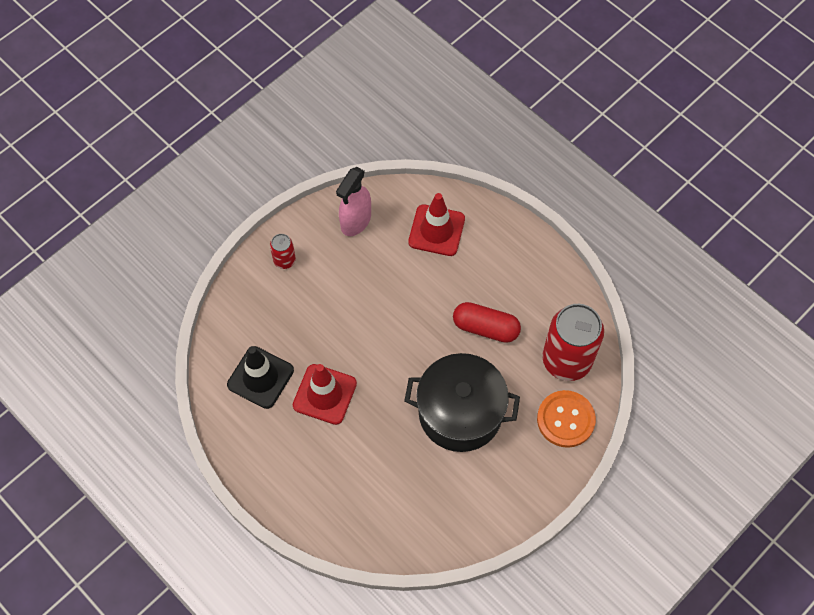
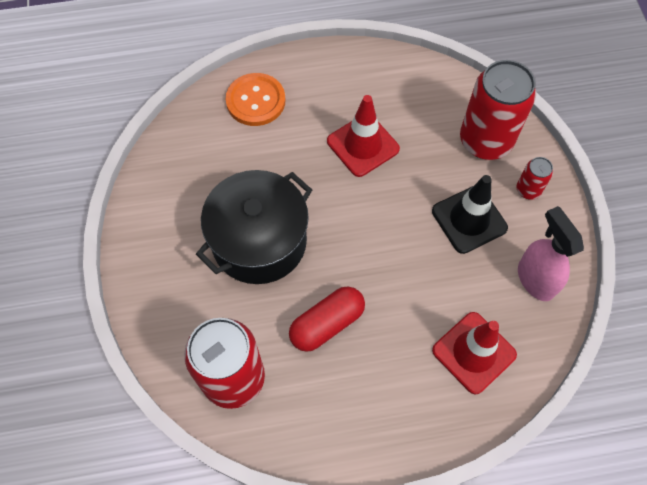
camera: 125 degrees right, 0 degrees up
black traffic cone [227,346,294,409] -> black traffic cone moved to [432,175,508,254]
orange button [537,390,596,448] -> orange button moved to [226,73,285,126]
none -> red can [460,60,536,160]

